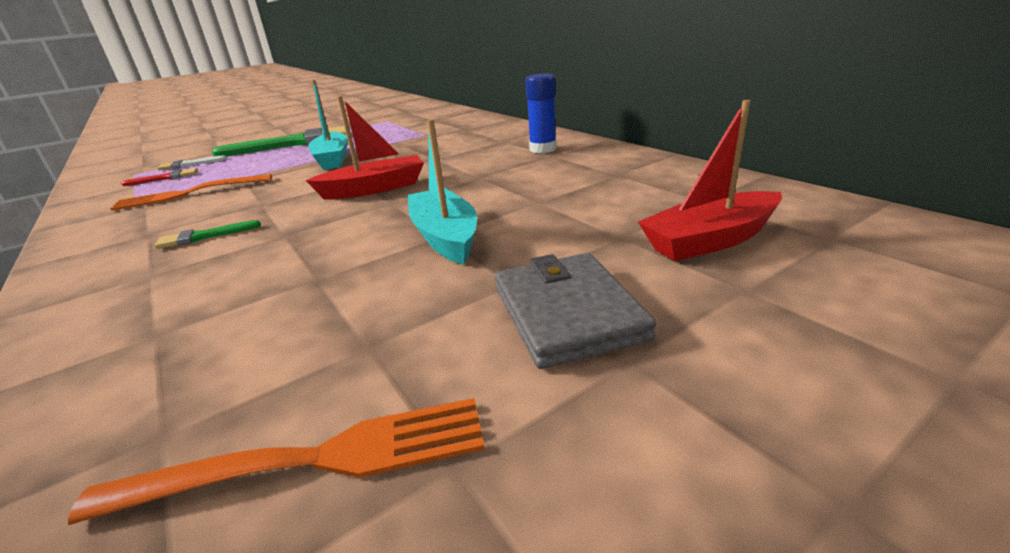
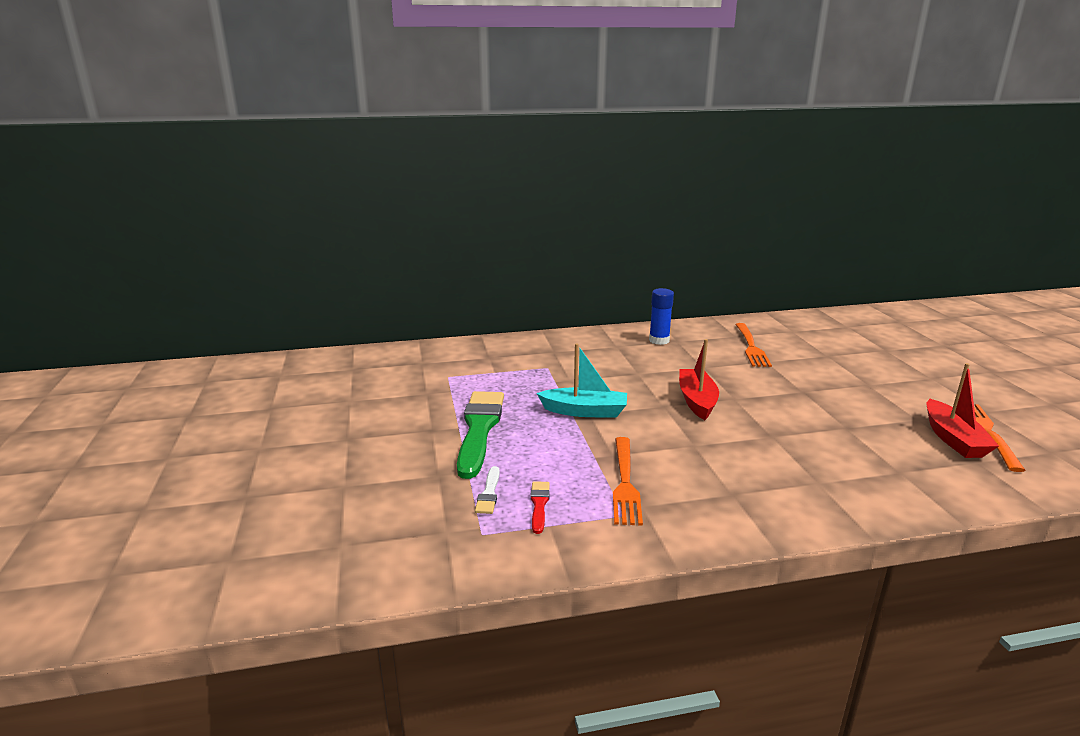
camera: 70 degrees left, 5 degrees down
green brush [155,220,261,249] -> none
turquoise boat [408,119,477,265] -> none
grey wallet [495,253,656,369] -> none
red boat [638,100,782,261] -> red boat moved to [927,363,999,458]
none -> orange fork [735,323,772,367]

